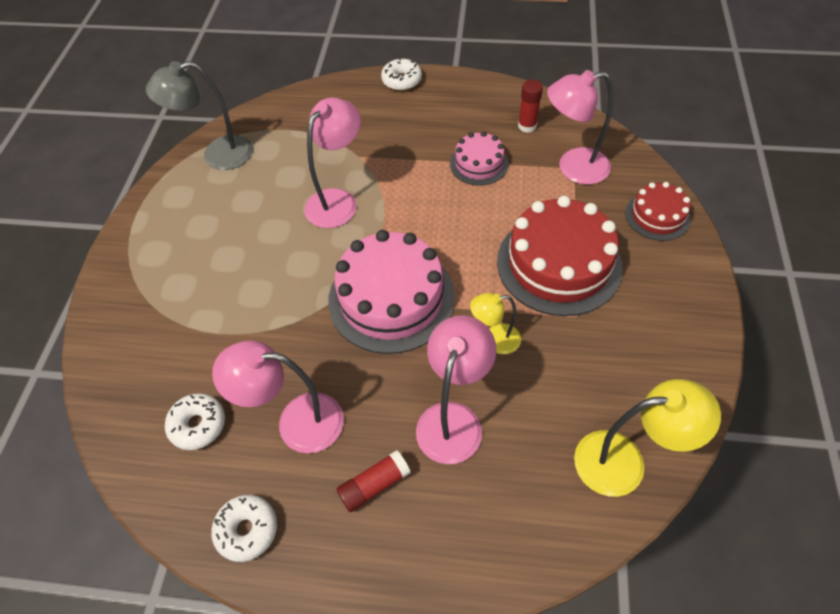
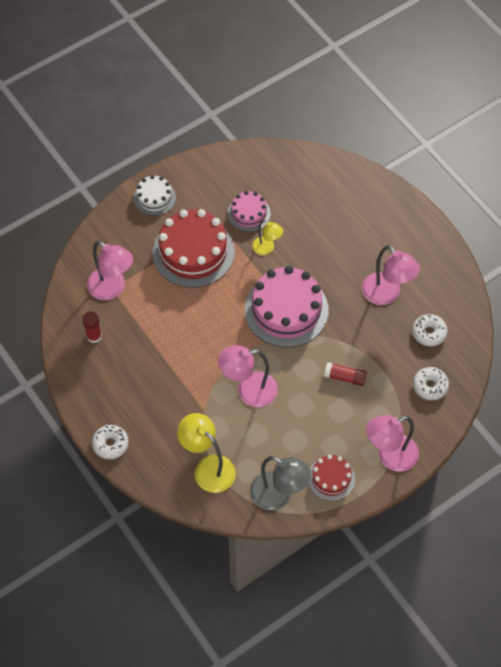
camera: 135 degrees left, 5 degrees up
white donut [211,495,277,562] -> white donut moved to [413,367,449,400]
red glue stick [336,450,411,512] -> red glue stick moved to [324,362,367,386]
pink lamp [416,315,497,464] -> pink lamp moved to [366,415,419,472]
pink cake [450,131,509,186] -> pink cake moved to [228,191,271,232]
yellow lamp [574,379,721,497] -> yellow lamp moved to [177,413,236,493]
red cake [626,182,691,241] -> red cake moved to [308,454,355,501]
none -> white cake [133,175,176,216]

